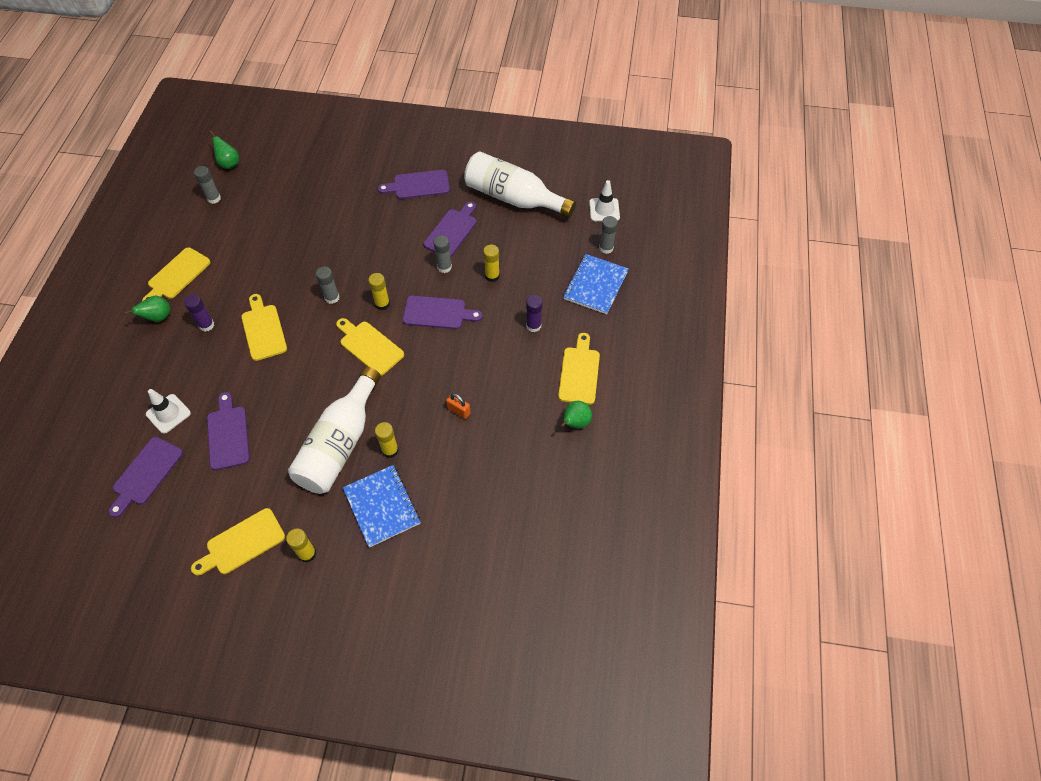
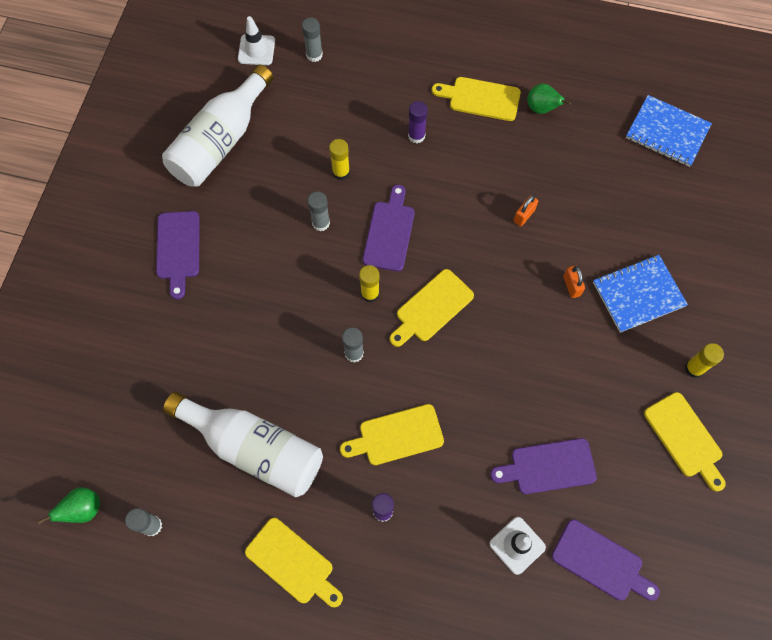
camera: 85 degrees left, 10 degrees up
green pear [124,296,170,322] -> none
white bottle [288,367,381,494] -> white bottle moved to [163,392,323,497]
yellow glue stick [375,422,399,458] -> orange padlock [563,266,585,298]
purple cutting board [424,201,477,257] -> none
blue notebook [563,254,629,314] -> blue notebook moved to [626,95,712,167]

